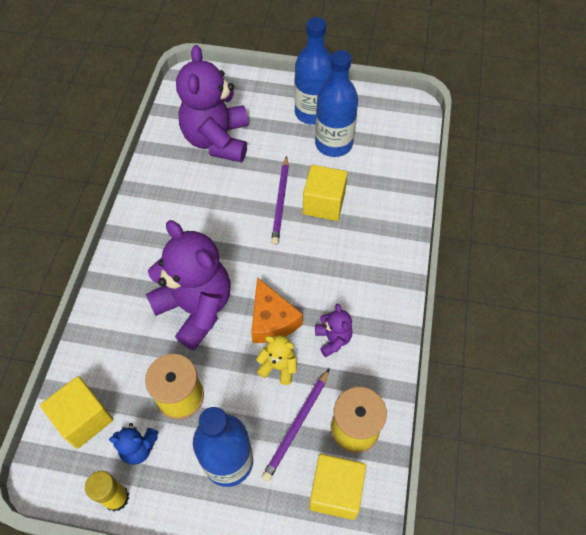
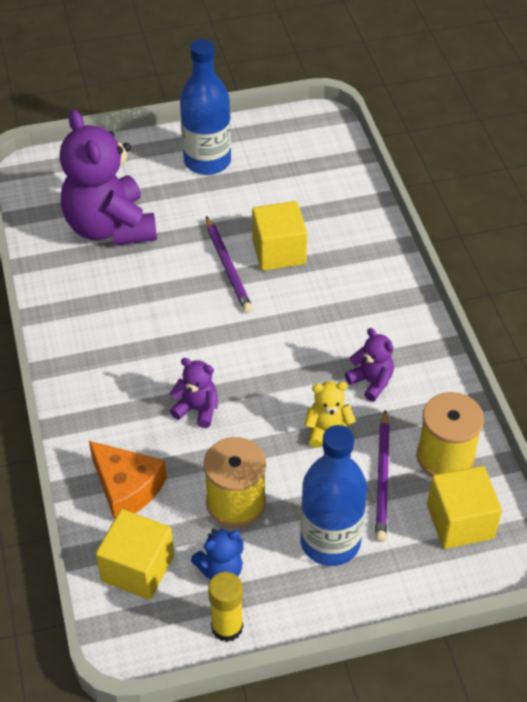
camera: 25 degrees left, 10 degrees down
purple teddy bear [146,220,231,350] -> purple teddy bear [170,358,218,428], size x0.45
orange cheese [251,277,303,343] -> orange cheese moved to [89,441,167,520]
blue bottle [315,50,358,157] -> none

